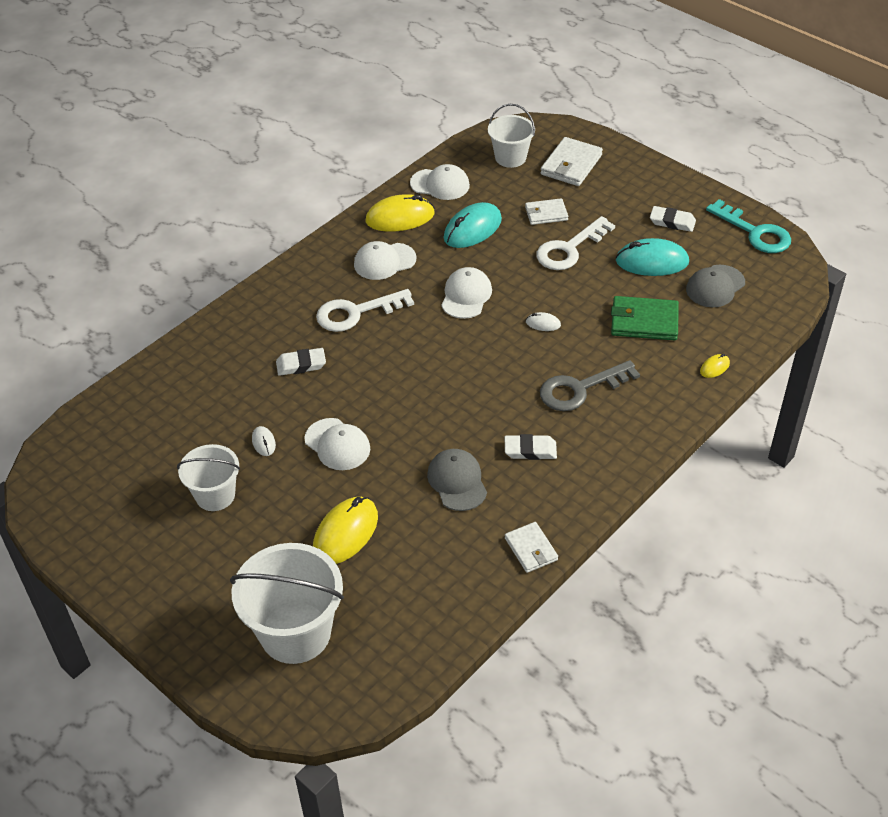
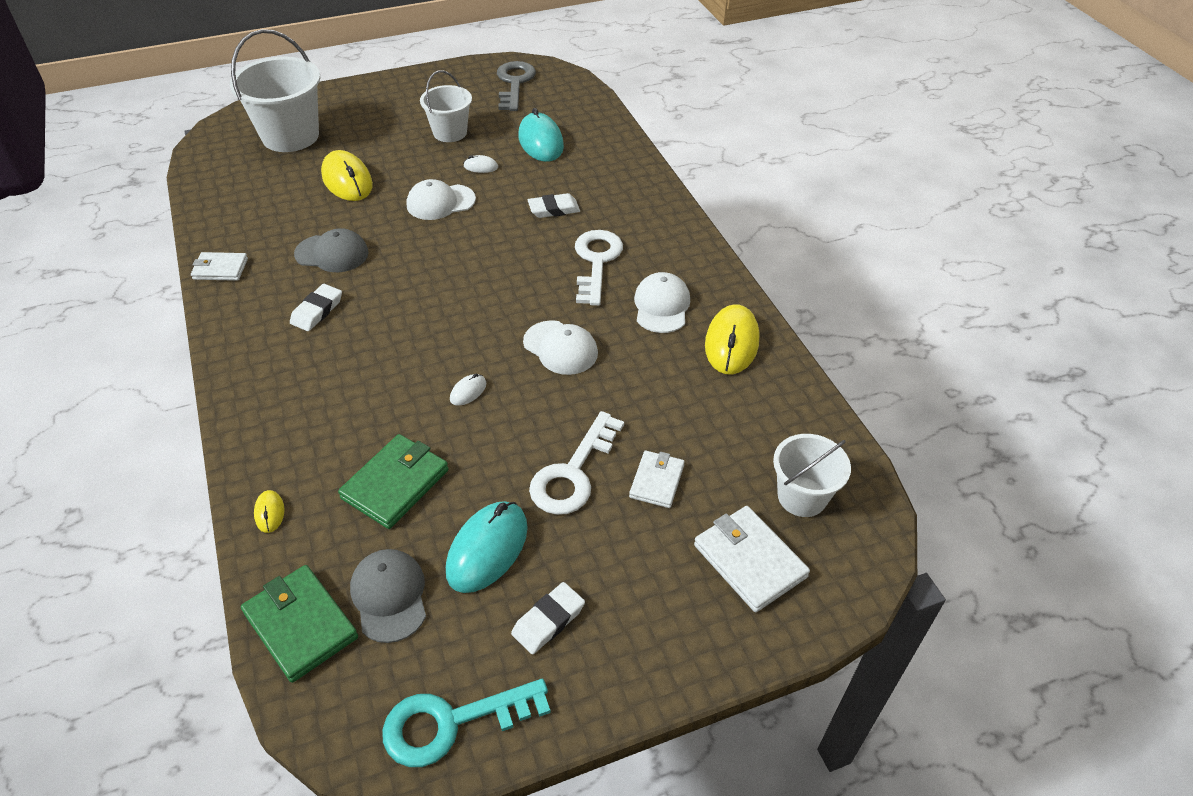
camera: 115 degrees right, 0 degrees up
white eraser [276,348,326,376] -> white eraser turned 60 degrees clockwise [528,193,580,218]
white cap [410,164,470,200] -> none
turquoise mouse [443,202,502,248] -> turquoise mouse moved to [518,108,564,162]
white key [536,216,615,270] -> white key turned 135 degrees counterclockwise [529,411,624,515]
grey key [540,360,640,411] -> grey key moved to [497,61,536,111]
none -> green wallet [241,565,358,683]

